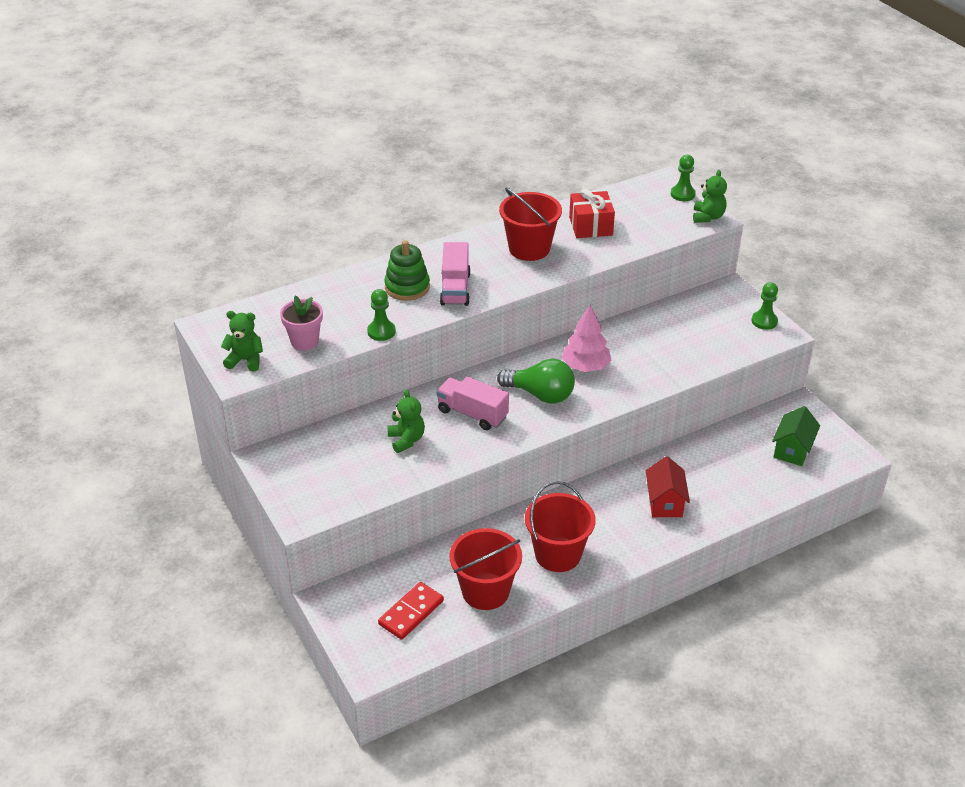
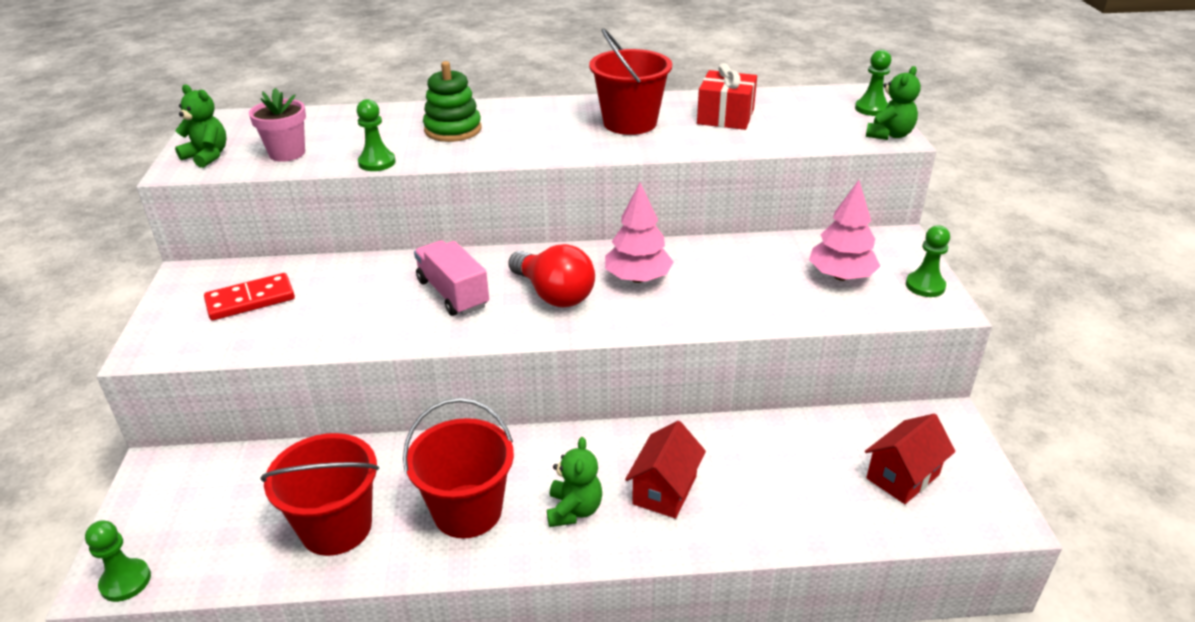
camera: 25 degrees right, 5 degrees down
red domino [378,582,444,640] -> red domino moved to [204,273,295,320]
green teddy bear [387,389,425,453] -> green teddy bear moved to [547,437,602,527]
pink truck [440,242,471,306] -> none
green light bulb [497,359,575,404] -> red light bulb [508,244,595,308]
green house [772,406,820,466] -> red house [865,414,955,504]
none -> green pawn [85,521,151,602]
none -> pink tree [809,180,880,281]

